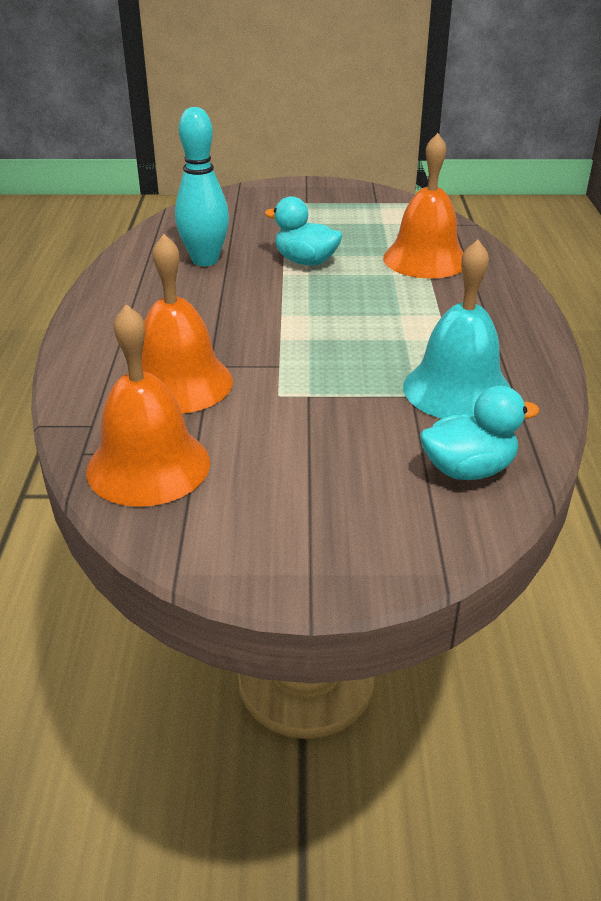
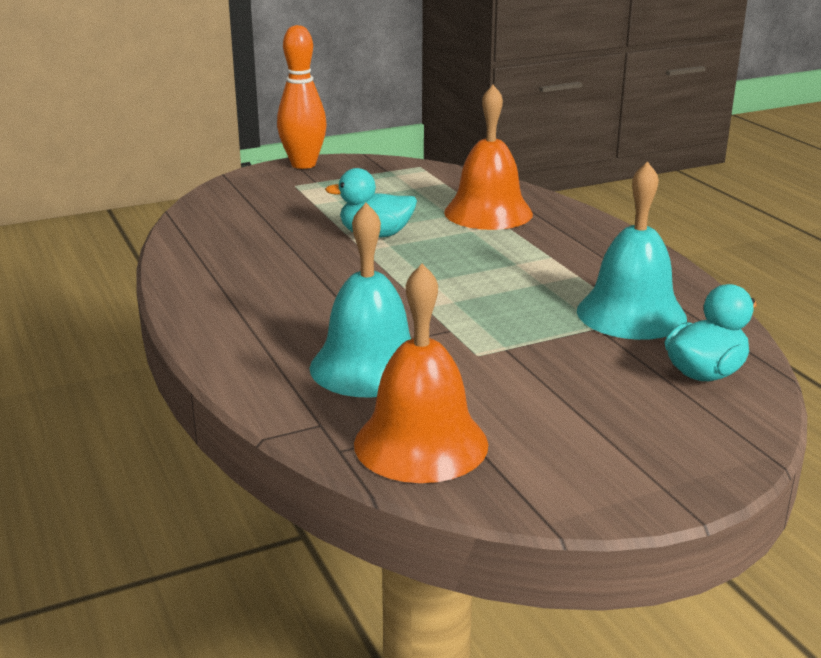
camera: 25 degrees left, 10 degrees down
orange bell [141,234,233,414] -> turquoise bell [310,203,411,398]
turquoise bowling pin [175,107,229,266] -> none
none -> orange bowling pin [277,25,327,169]

